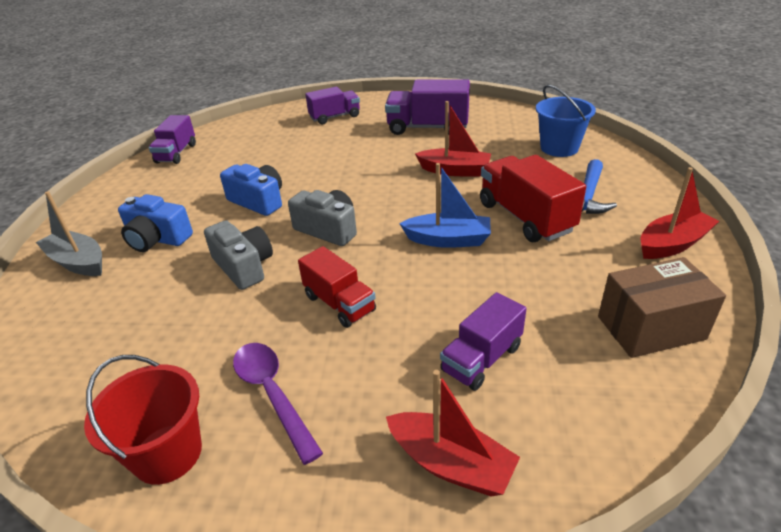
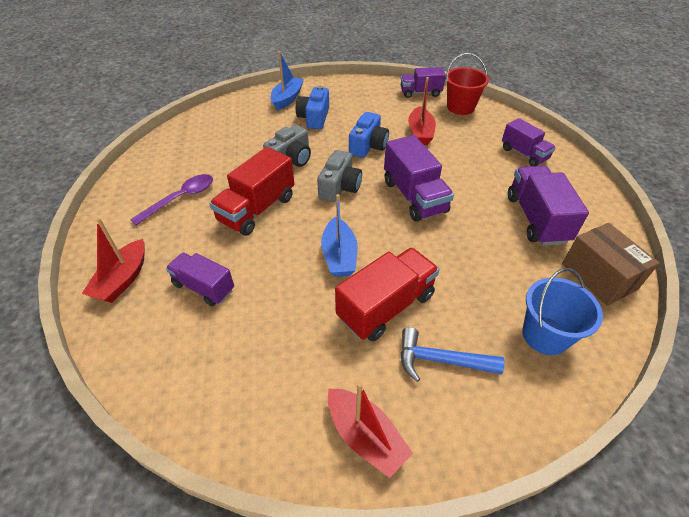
camera: 75 degrees right, 10 degrees up
grey boat [36,191,102,276] -> blue boat [270,51,304,110]
red bucket [84,355,202,485] -> red bucket moved to [445,53,489,115]
red truck [298,246,376,328] -> red truck [209,147,294,236], size x1.53
red boat [415,101,491,177] -> red boat moved to [408,77,436,145]
brown box [598,257,726,358] -> brown box moved to [562,223,660,306]
none -> purple truck [384,135,454,222]

